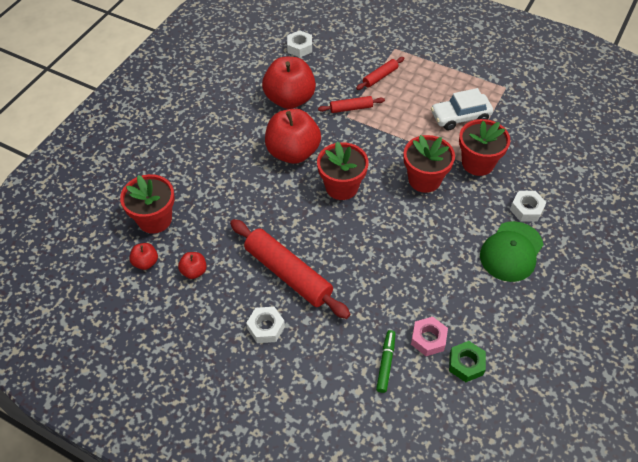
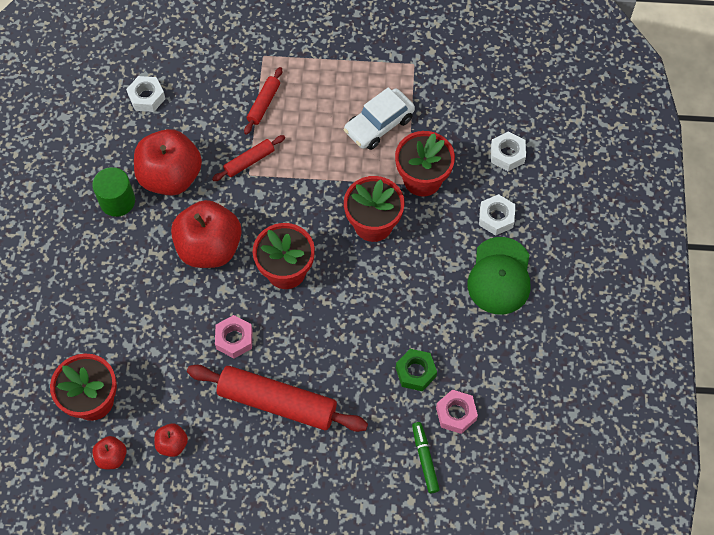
camera: 25 degrees left, 10 degrees up
white nut [246,307,285,343] -> white nut moved to [491,131,526,171]
green nut [449,341,486,382] -> green nut moved to [396,349,437,391]
none -> green cylinder [92,167,135,217]
none -> pink nut [215,315,253,358]

